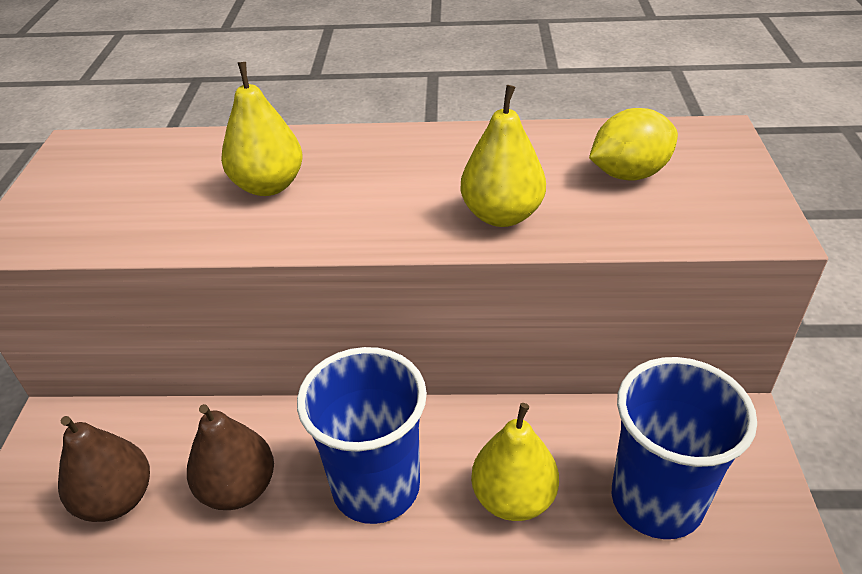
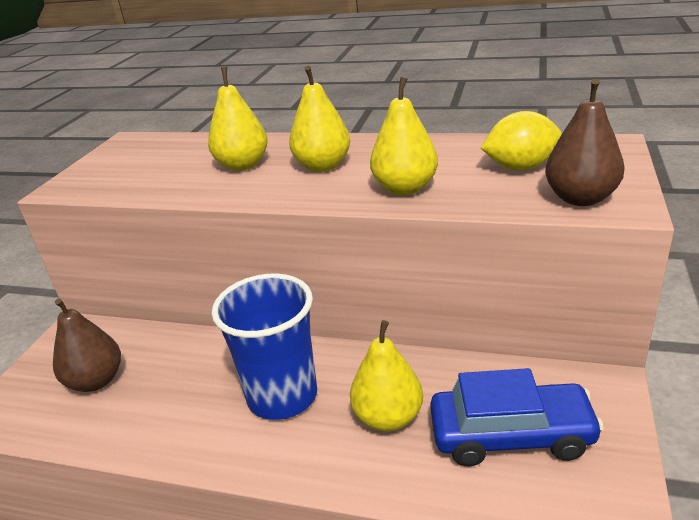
camera: 15 degrees right, 10 degrees down
brown pear [187,404,274,510] -> brown pear moved to [545,79,625,206]
blue cup [612,357,757,539] -> blue car [430,368,604,466]
none -> yellow pear [289,66,350,172]

